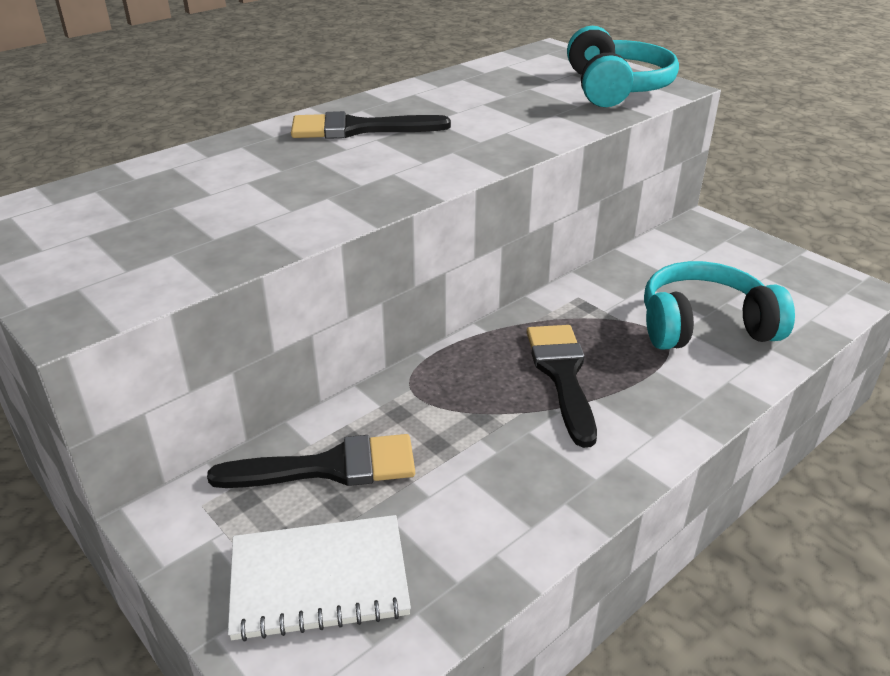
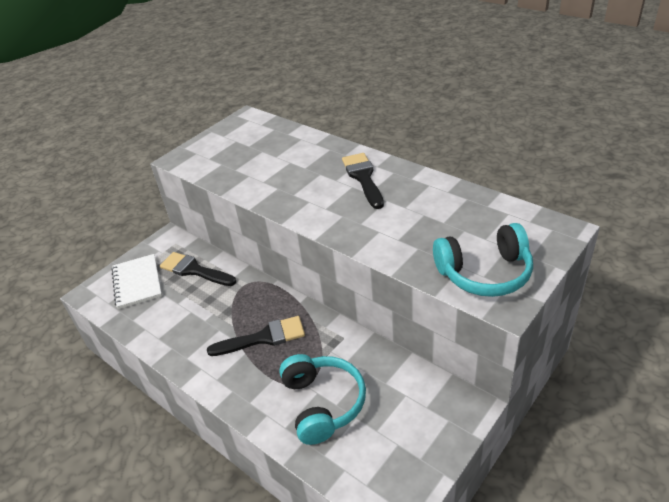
camera: 85 degrees right, 5 degrees up
black brush [207,434,415,488] -> black brush turned 135 degrees clockwise [160,252,236,286]

